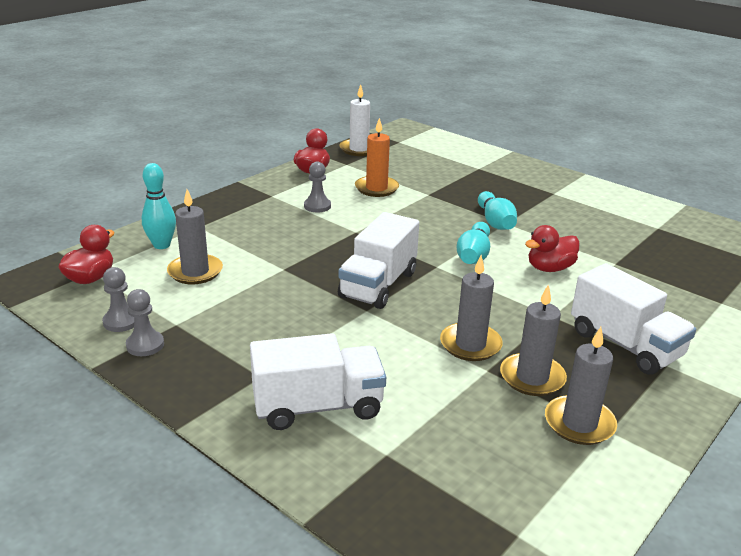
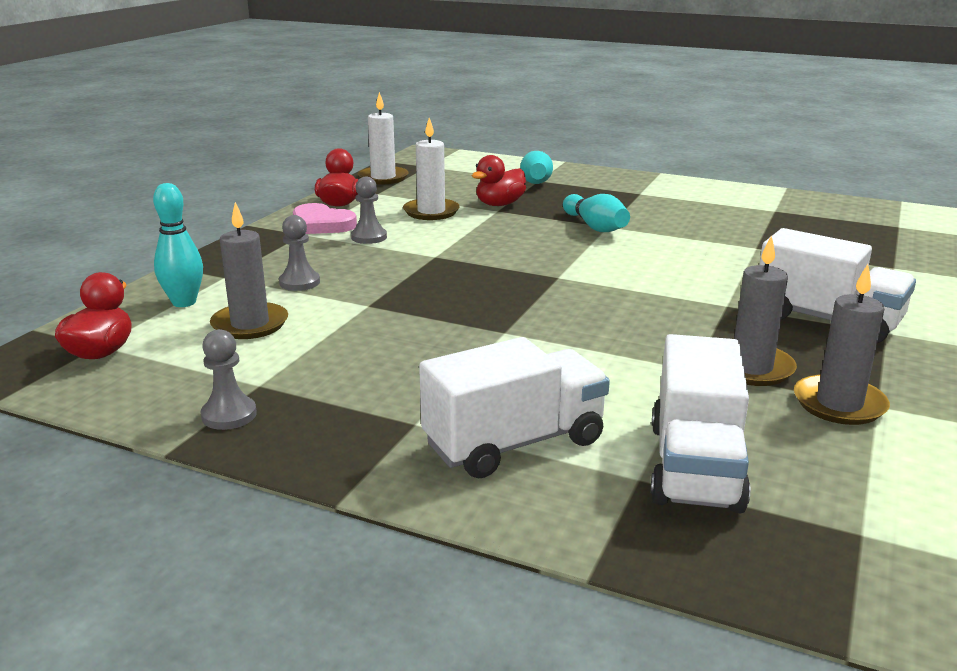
camera: 15 degrees left, 5 degrees down
grey pawn [102,267,134,332] -> grey pawn moved to [279,215,320,291]
white truck [338,212,419,309] -> white truck moved to [651,334,750,513]
orange candle [355,118,399,197] -> white candle [403,118,460,220]
grey candle [440,255,502,361] -> none
turquoise bowling pin [457,222,490,264] -> turquoise bowling pin moved to [520,151,553,184]
red duck [525,225,580,272] -> red duck moved to [472,155,526,206]
none -> pink heart [293,203,357,234]

